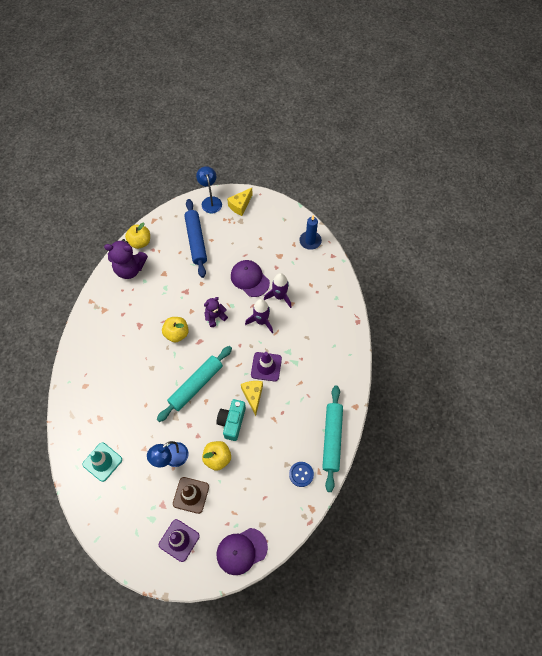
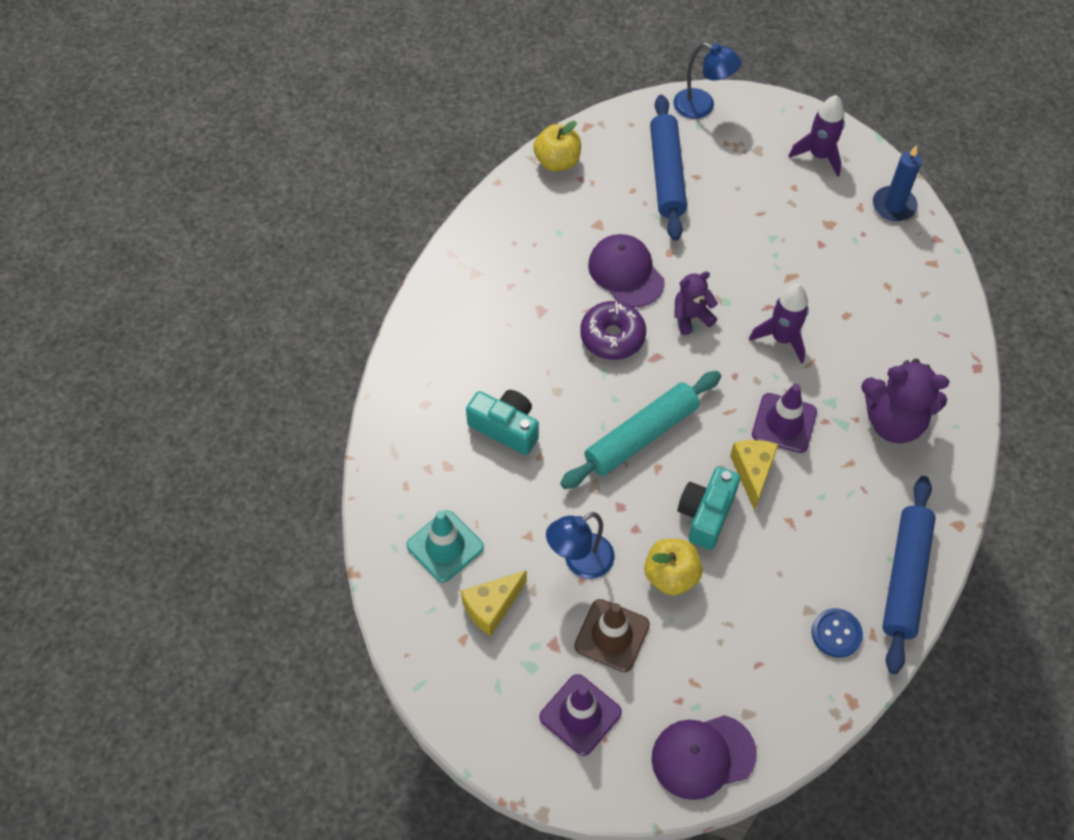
camera: 10 degrees right, 5 degrees down
purple teddy bear [104,239,148,279] -> purple teddy bear moved to [861,359,949,443]
yellow apple [162,317,189,343] -> purple donut [580,301,646,360]
blue lamp [196,166,222,214] -> blue lamp turned 120 degrees clockwise [674,43,741,119]
yellow cheese [227,188,253,216] -> yellow cheese moved to [461,570,527,636]
purple cap [231,260,270,297] -> purple cap moved to [588,234,665,307]
purple rocket [264,273,291,308] -> purple rocket moved to [789,95,845,177]
turquoise rolling pin [322,386,343,492] -> blue rolling pin [882,476,936,674]
none -> turquoise camera [466,390,539,455]

